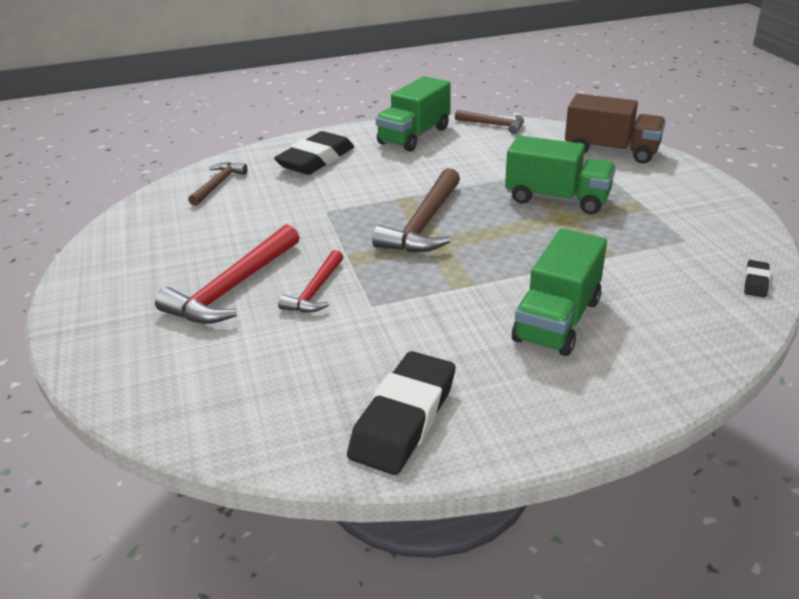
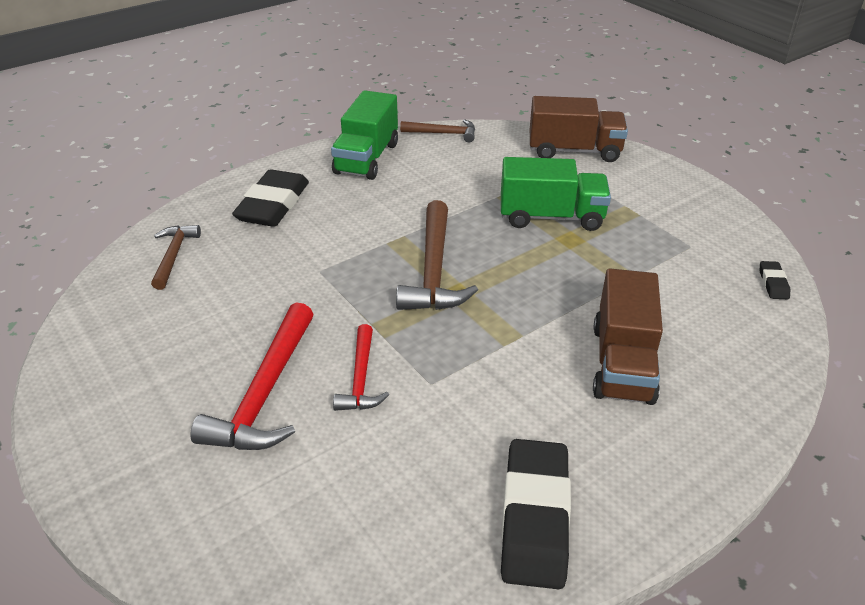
camera: 20 degrees left, 5 degrees up
green truck [512,229,607,356] -> brown truck [593,268,663,405]

